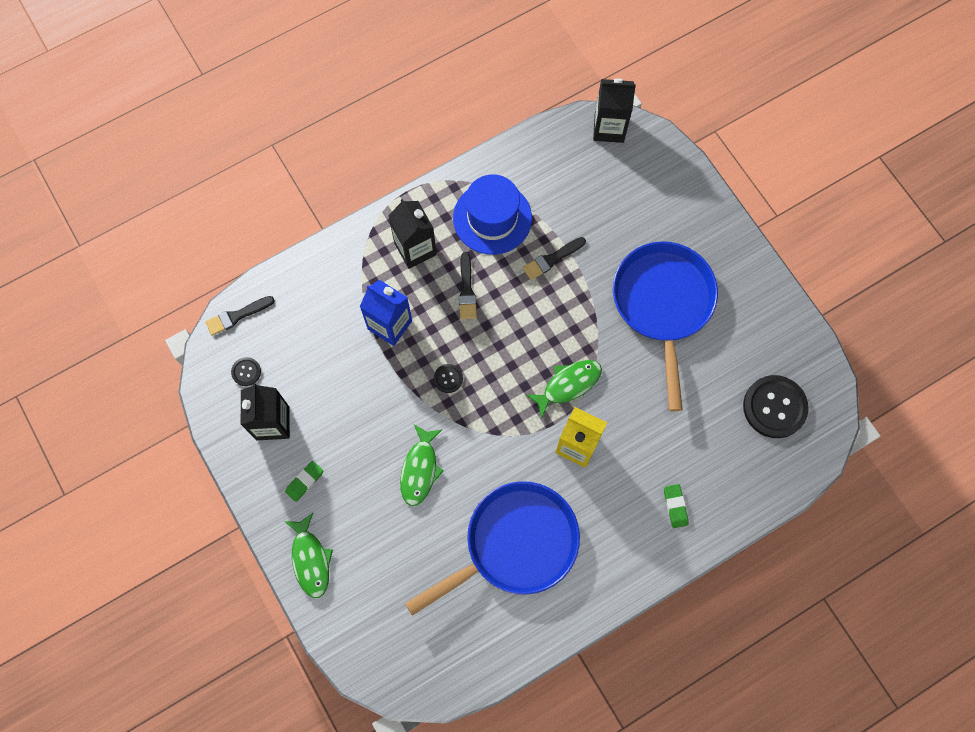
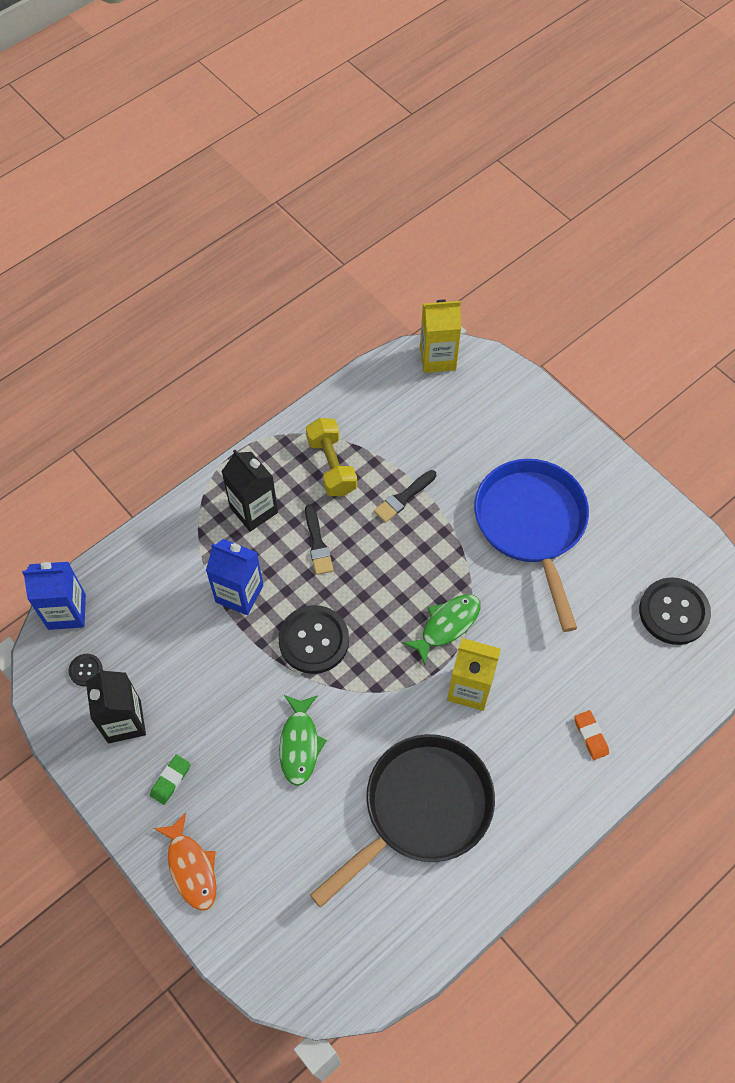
camera: 10 degrees left, 10 degrees down
black brush [205,296,275,336] -> blue carton [22,562,86,630]
green fish [284,513,333,598] -> orange fish [154,813,217,911]
blue pan [405,481,580,616] -> black pan [310,734,495,908]
black button [434,364,463,393] -> black button [278,605,349,674], size x2.15
blue hat [453,174,532,255] -> yellow dumbbell [306,418,357,496]
black carton [593,78,636,143] -> yellow carton [420,300,461,373]
green eraser [664,484,688,528] -> orange eraser [574,710,609,760]

